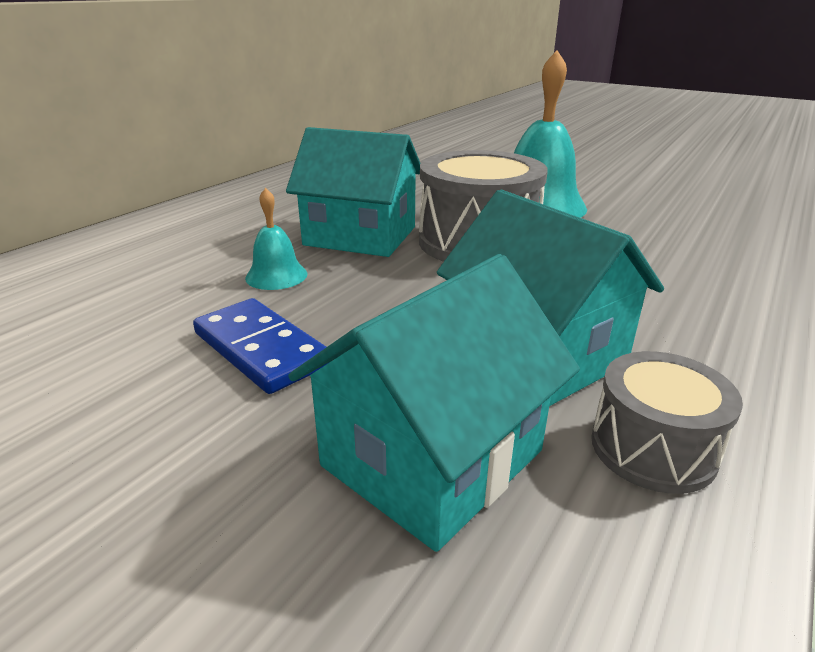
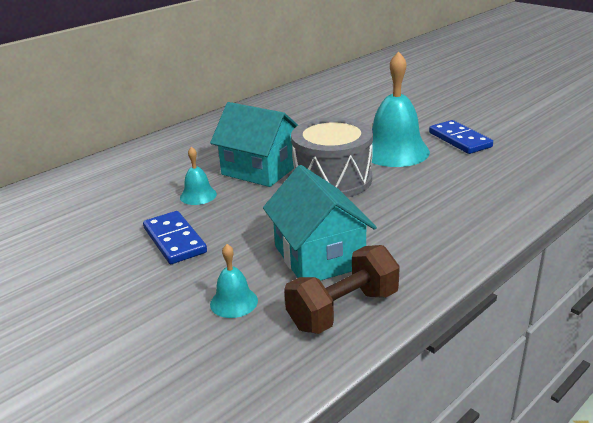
camera: 15 degrees right, 0 degrees up
turquoise house [288,254,580,552] -> turquoise bell [210,244,258,318]
grey drum [591,351,743,494] -> brown dumbbell [284,245,400,334]
none -> blue domino [429,120,493,154]

